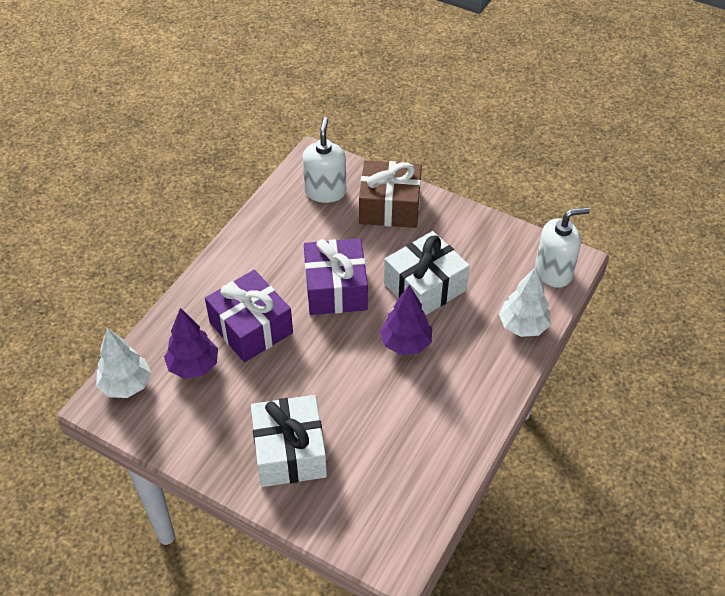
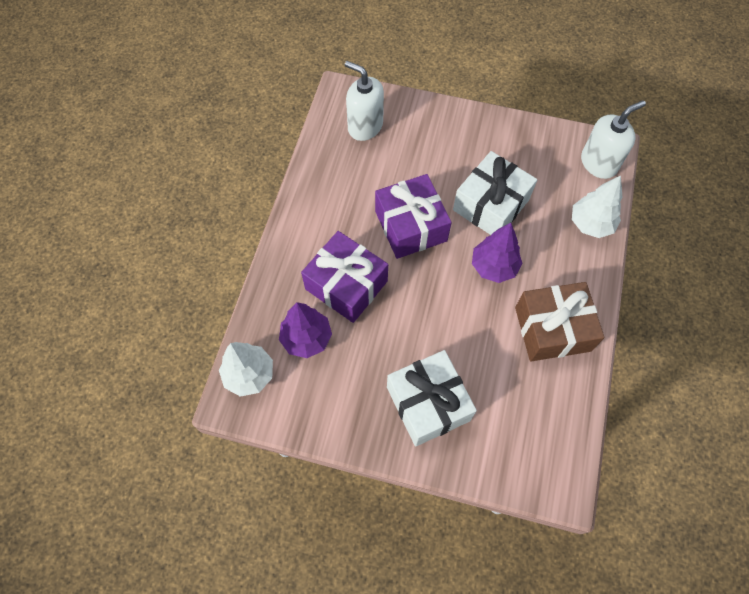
camera: 15 degrees left, 15 degrees up
white soap dispenser [303,117,346,203] -> white soap dispenser turned 45 degrees counterclockwise [345,61,384,141]
brown gift [359,160,422,228] -> brown gift moved to [515,282,605,361]

